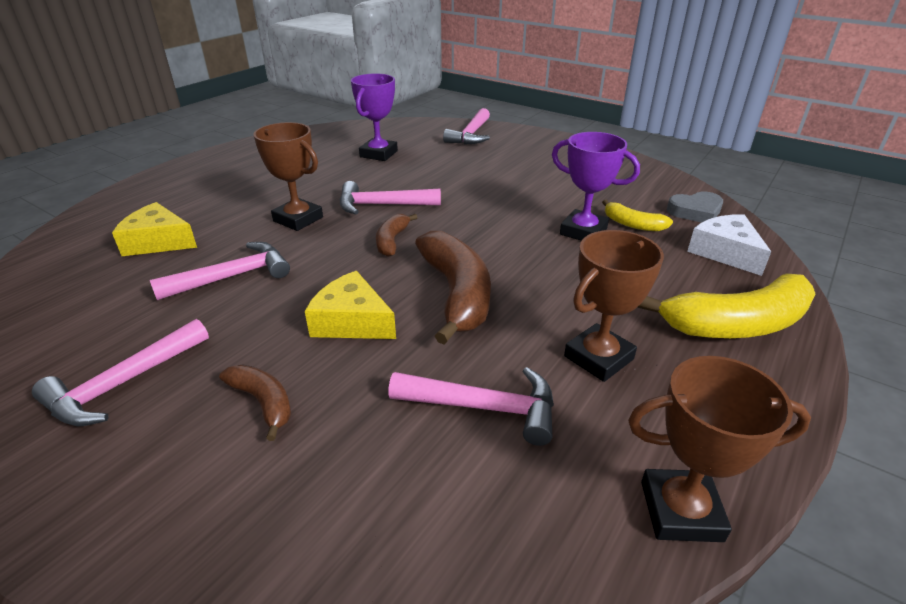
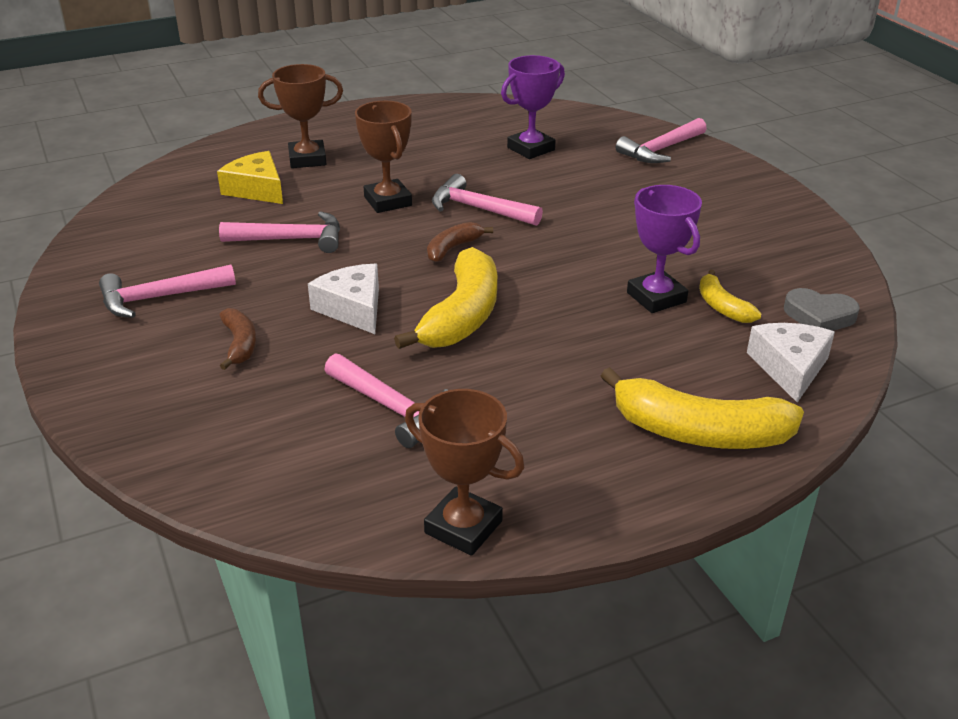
camera: 30 degrees right, 0 degrees up
yellow cheese [305,271,396,339] -> white cheese [308,264,379,334]
brown banana [415,231,491,345] -> yellow banana [394,247,497,349]
brown trophy [564,230,664,382] -> brown trophy moved to [258,64,343,168]

